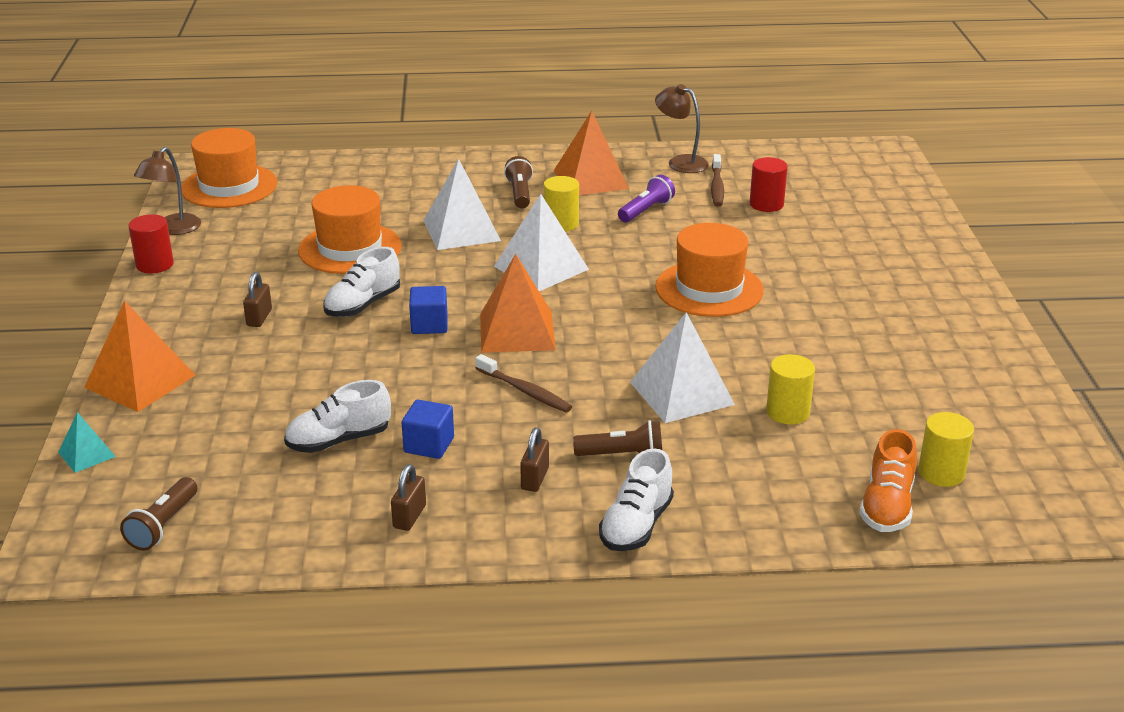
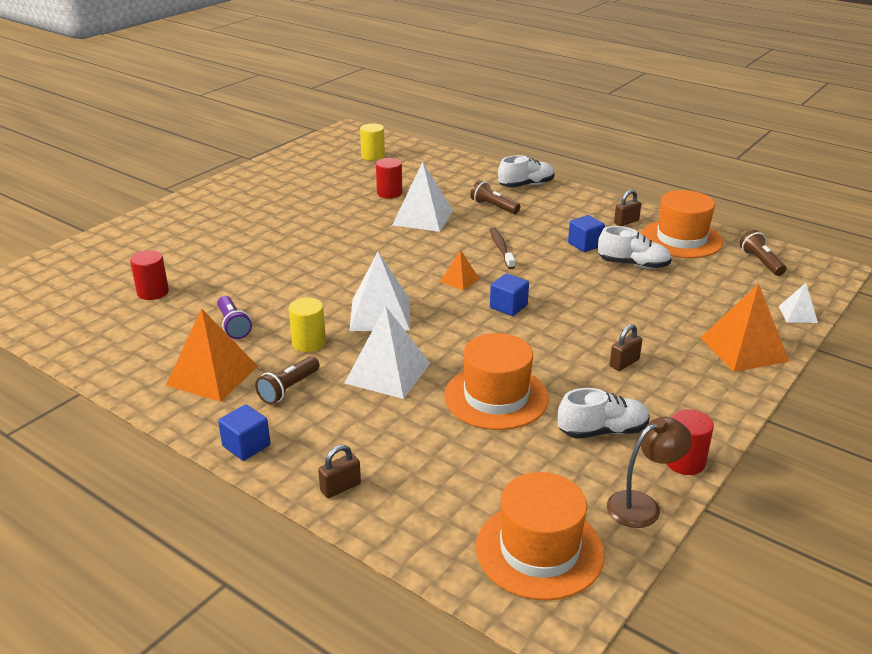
camera: 140 degrees left, 0 degrees up
turquoise pyramid [58,412,116,473] -> white pyramid [778,283,818,323]
brown flashlight [120,477,198,551] -> brown flashlight turned 75 degrees counterclockwise [740,230,786,276]
white shoe [323,247,400,317] -> white shoe moved to [558,388,650,439]
orange pyramid [480,254,556,353] -> orange pyramid [440,250,479,290], size x0.52
brown padlock [520,427,549,492] -> brown padlock moved to [318,445,361,498]
purple flashlight [618,174,675,222] -> purple flashlight turned 105 degrees counterclockwise [217,296,252,339]
brown lamp [655,84,709,173] -> none
orange hat [655,223,764,317] -> orange hat moved to [641,190,723,258]
brown toothbrush [711,154,724,207] -> none
yellow cylinder [766,354,815,425] -> red cylinder [376,158,402,199]
orange shoe [859,429,917,532] -> none
none -> blue cube [218,404,270,461]

